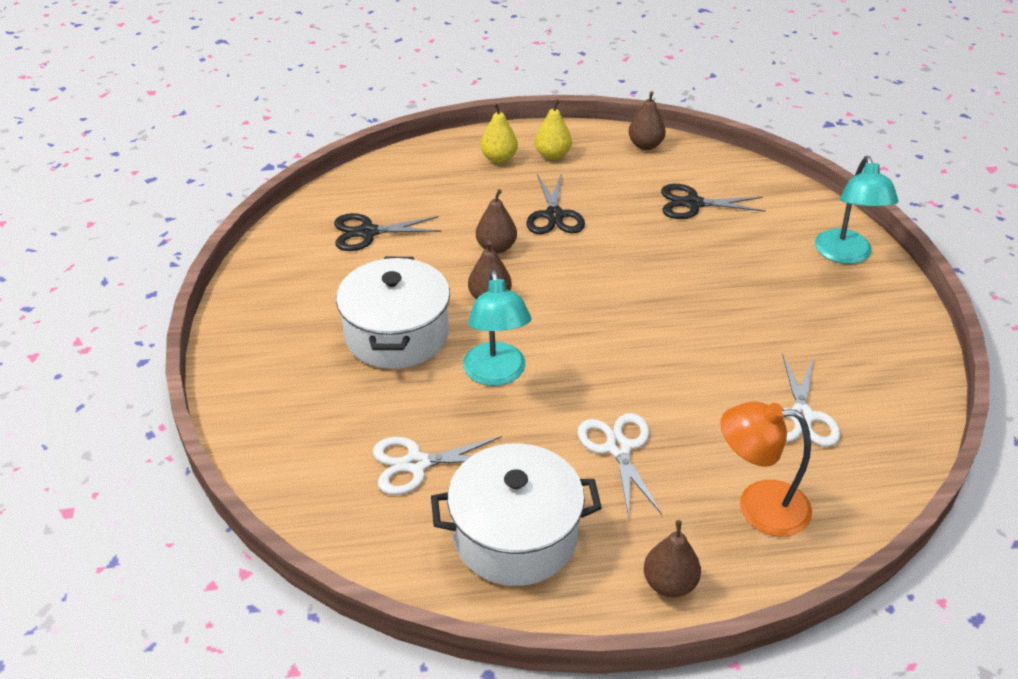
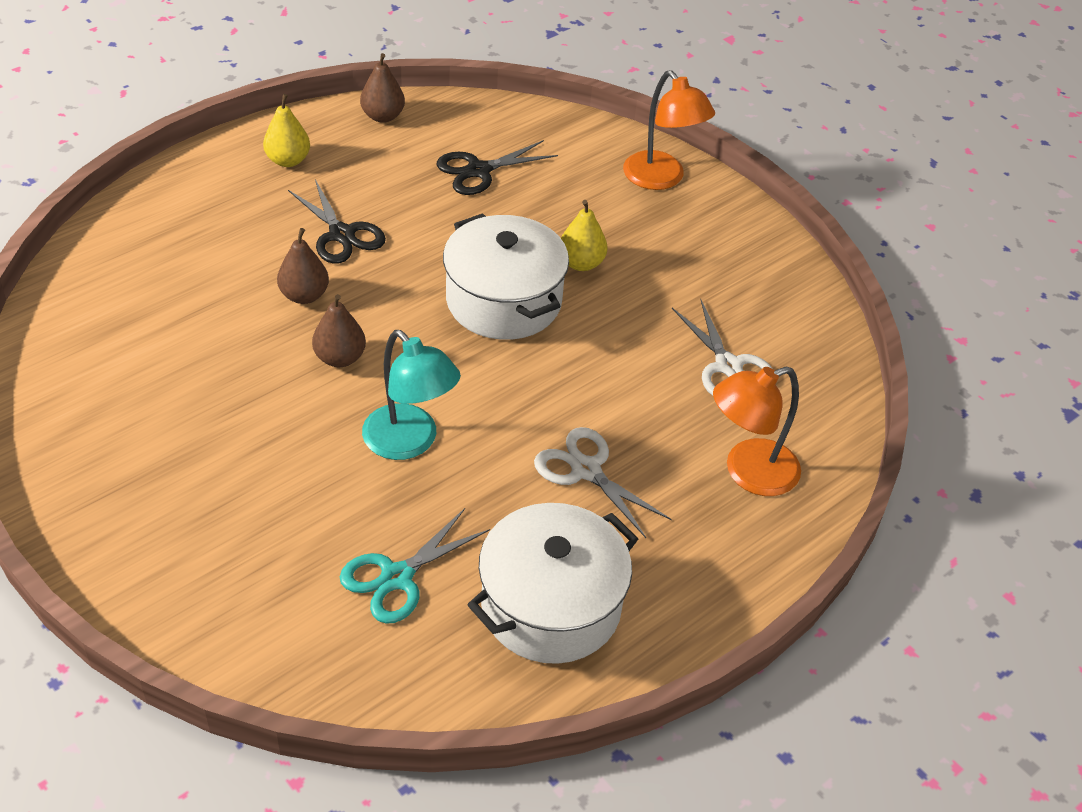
camera: 35 degrees left, 5 degrees up
black scissors [334,213,441,251] -> none
white pot [336,257,450,369] -> white pot moved to [443,213,569,340]
white scissors [373,436,502,495] -> turquoise scissors [340,508,490,624]
yellow pear [480,103,518,163] -> yellow pear moved to [561,200,608,271]
brown pear [644,520,701,597] -> none
turquoise lamp [815,156,898,264] -> orange lamp [623,70,715,190]

